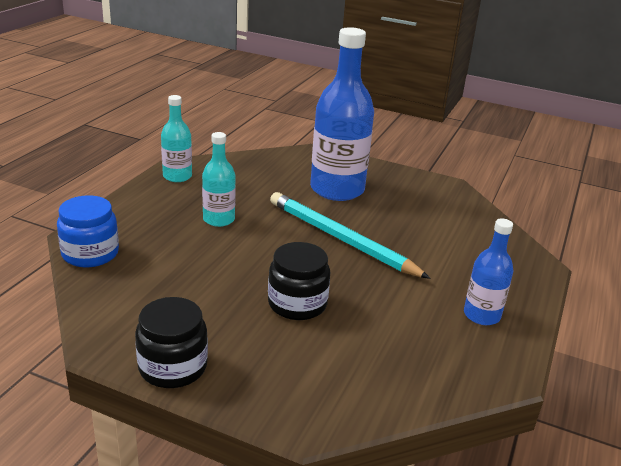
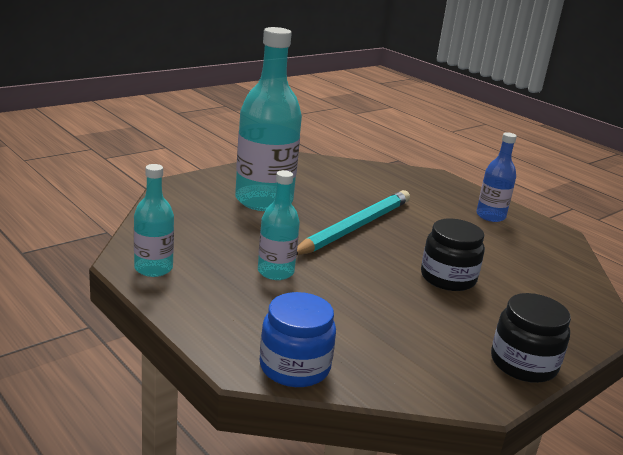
camera: 65 degrees left, 5 degrees down
turquoise pencil [270,192,431,279] -> turquoise pencil turned 150 degrees clockwise [297,190,410,255]
blue bottle [310,27,374,201] -> turquoise bottle [235,27,302,211]

